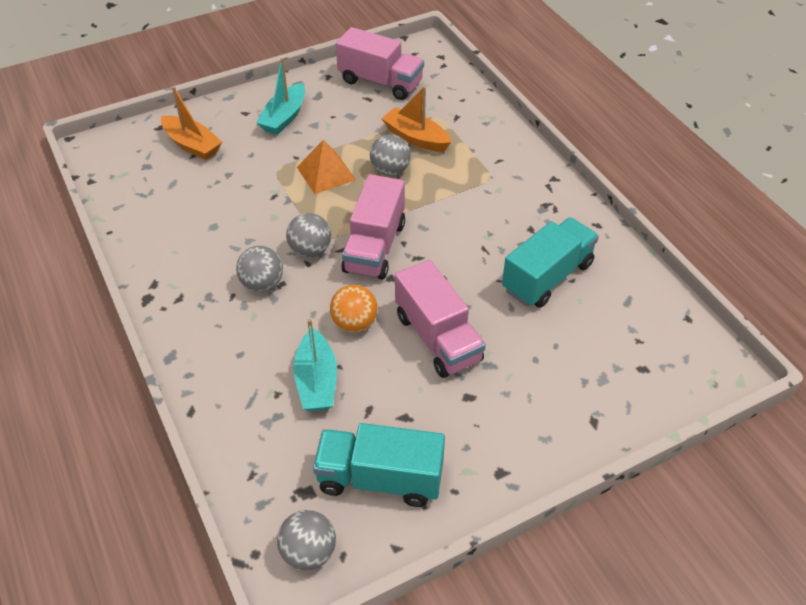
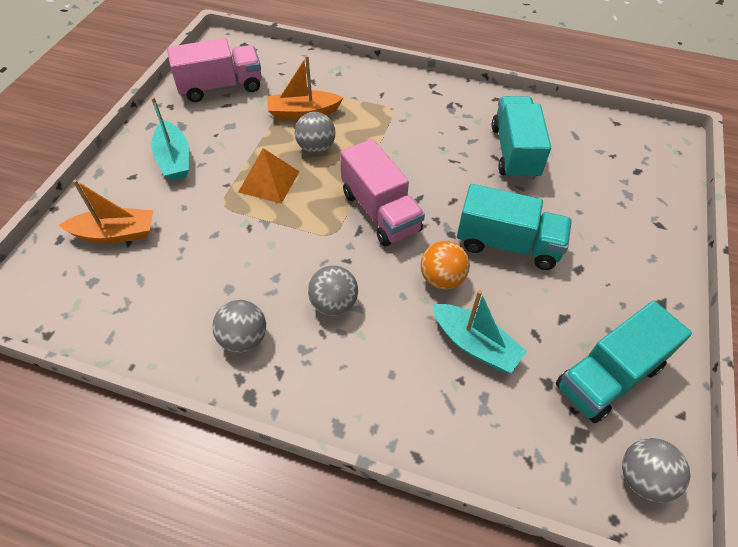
camera: 45 degrees left, 5 degrees up
grey ball [286,213,331,258] -> grey ball moved to [212,300,266,353]
pink truck [395,260,486,378] -> turquoise truck [457,184,572,270]

